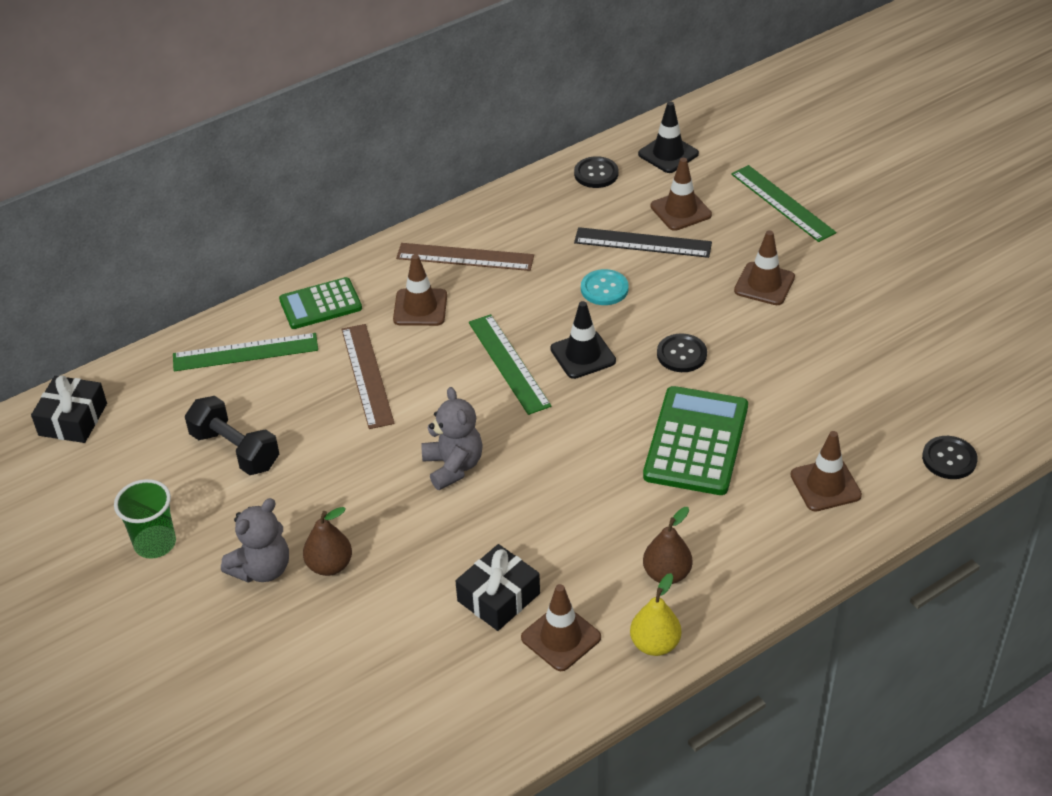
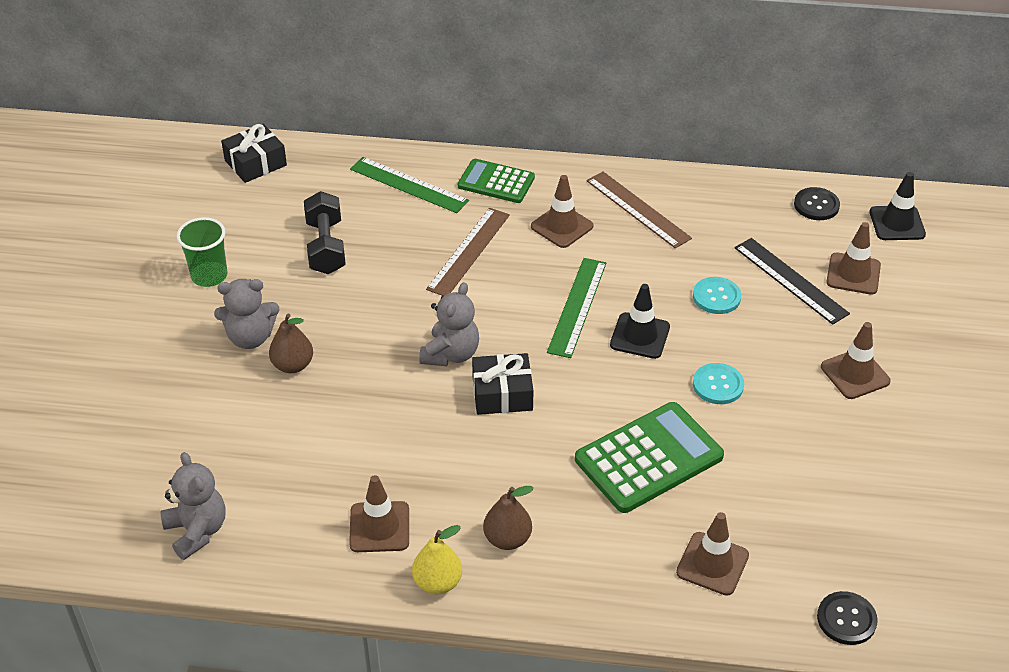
camera: 40 degrees right, 0 degrees up
black gift [455,544,540,631] -> black gift moved to [472,353,533,415]
black button [657,333,707,372] -> turquoise button [693,363,744,404]
green ruler [731,165,836,242] -> none
none -> grey teddy bear [160,452,225,560]

